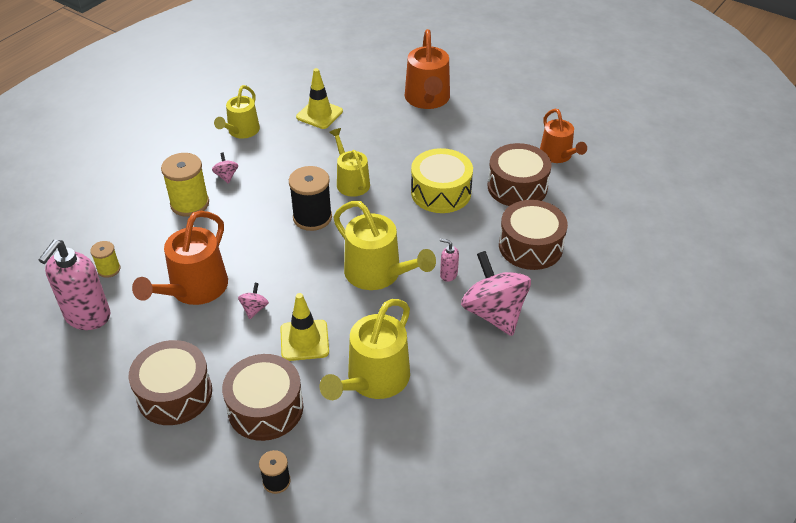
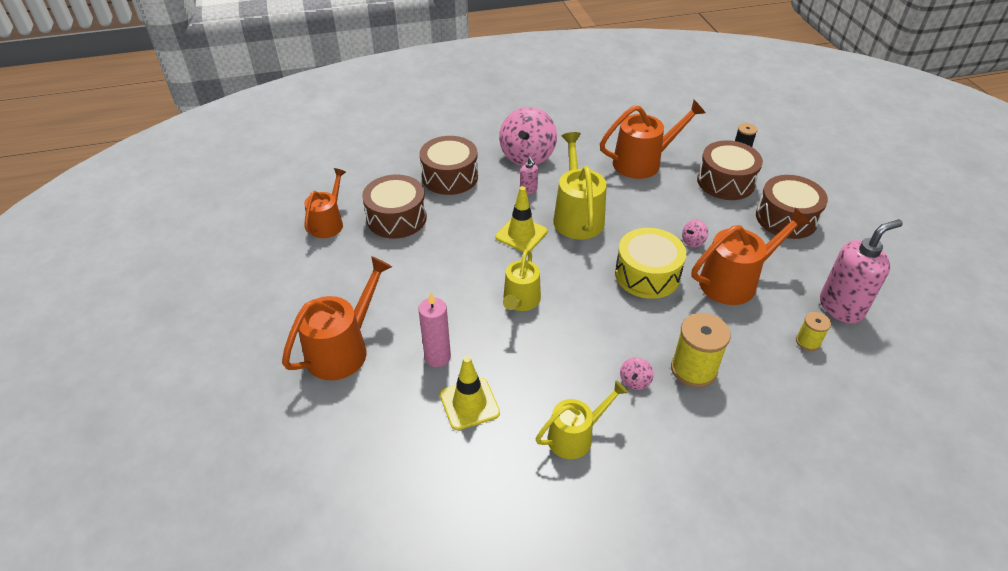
camera: 140 degrees left, 0 degrees up
yellow traffic cone [280,293,329,361] -> yellow traffic cone moved to [496,186,547,252]
black spool [289,166,332,231] -> none
yellow watering can [320,299,410,400] -> orange watering can [600,100,705,179]
yellow drum [411,148,473,213] -> yellow drum moved to [615,228,686,299]
none -> pink candle [418,292,451,367]

